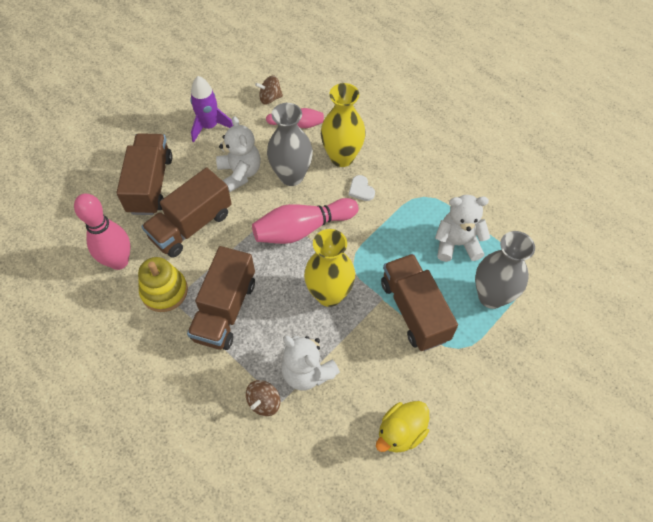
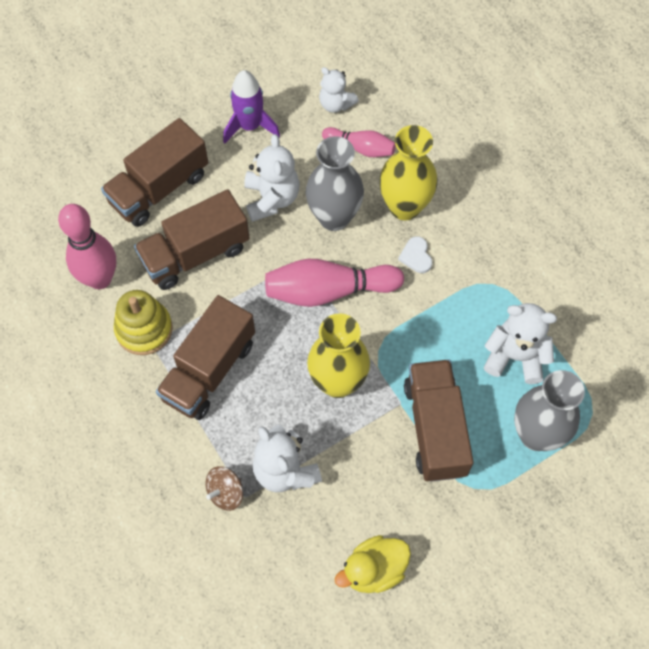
camera: 15 degrees right, 5 degrees up
brown truck [116,133,172,215] -> brown truck turned 150 degrees counterclockwise [101,118,208,227]
brown spinning top [255,75,283,105] -> white teddy bear [319,67,359,113]

